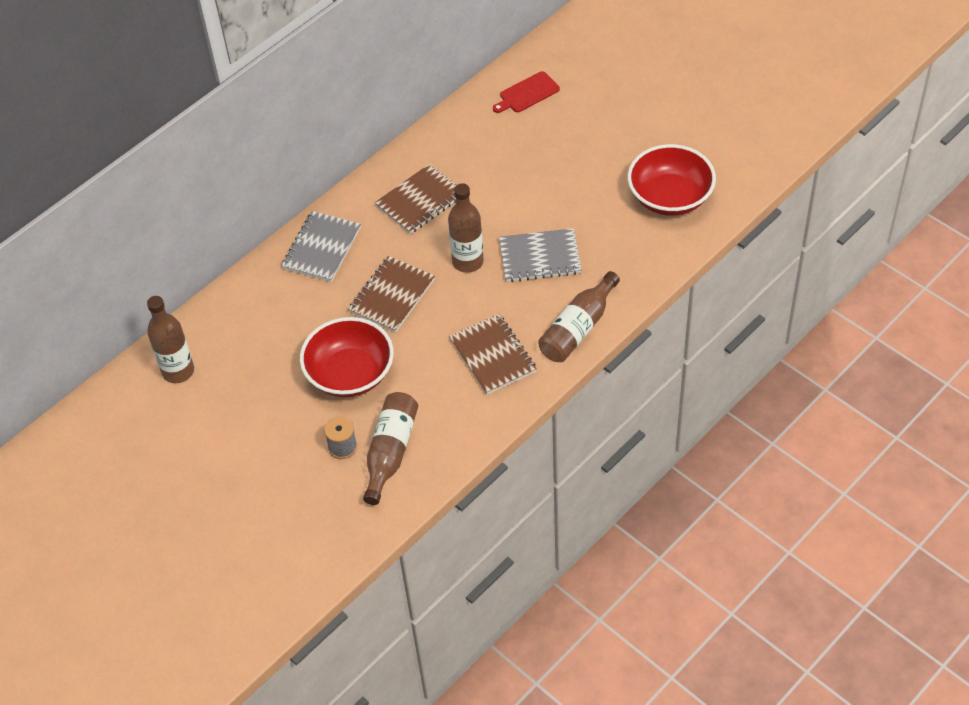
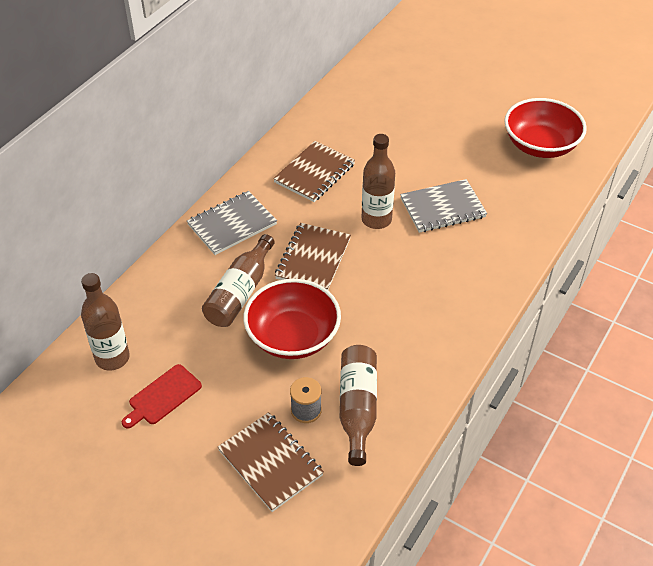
camera: 15 degrees left, 5 degrees down
grey notebook [281,211,361,282] -> grey notebook turned 45 degrees clockwise [187,191,277,255]
brown notebook [449,314,537,395] -> brown notebook moved to [218,412,324,512]
red cutting board [493,71,560,113] -> red cutting board moved to [122,364,202,429]
brown bottle [538,271,620,362] -> brown bottle moved to [202,234,275,327]

